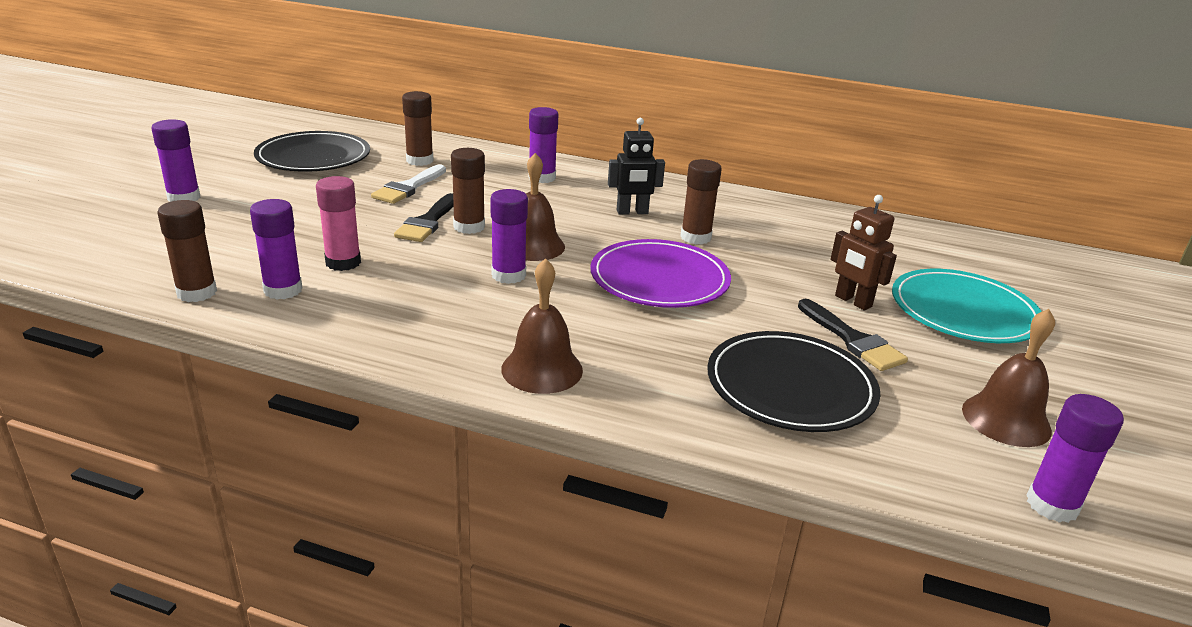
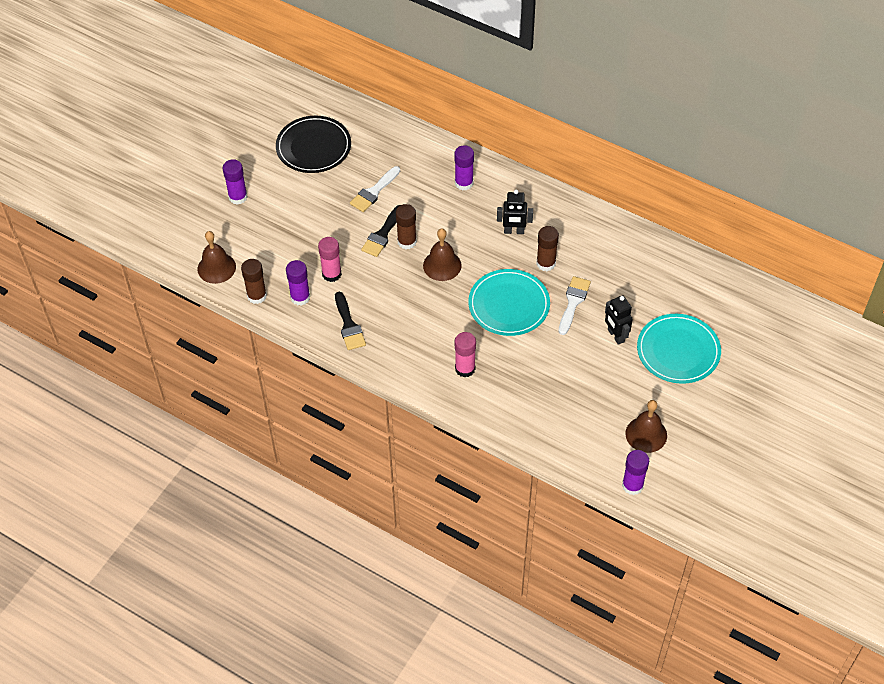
camera: 15 degrees right, 25 degrees up
brown glue stick [402,91,433,166] -> none
purple glue stick [491,189,528,284] -> none
brown bell [501,258,583,394] -> brown bell moved to [198,231,236,284]
purple plate [590,239,731,308] -> turquoise plate [468,269,550,336]
black plate [707,331,880,432] -> none
black brush [798,299,908,371] -> black brush moved to [335,292,366,350]
brown robot [830,195,897,310] -> black robot [605,295,633,345]
none -> pink glue stick [455,332,476,378]
none -> white brush [559,276,591,335]

